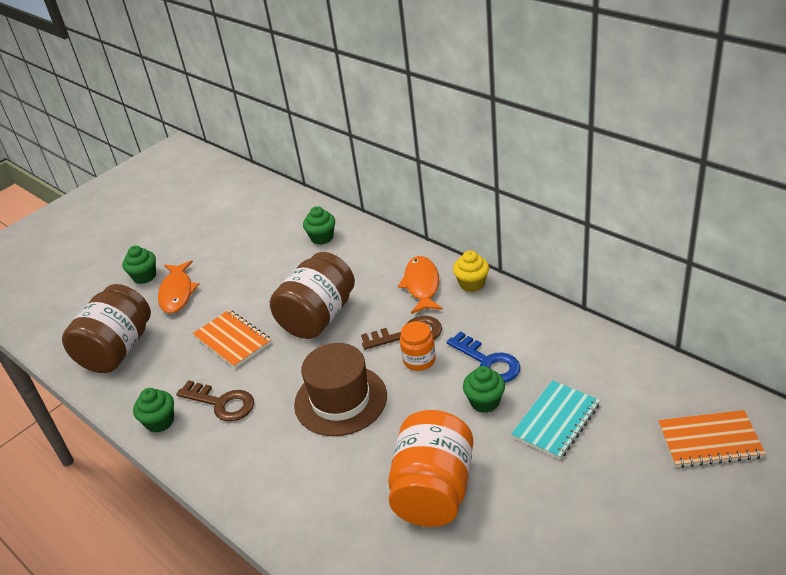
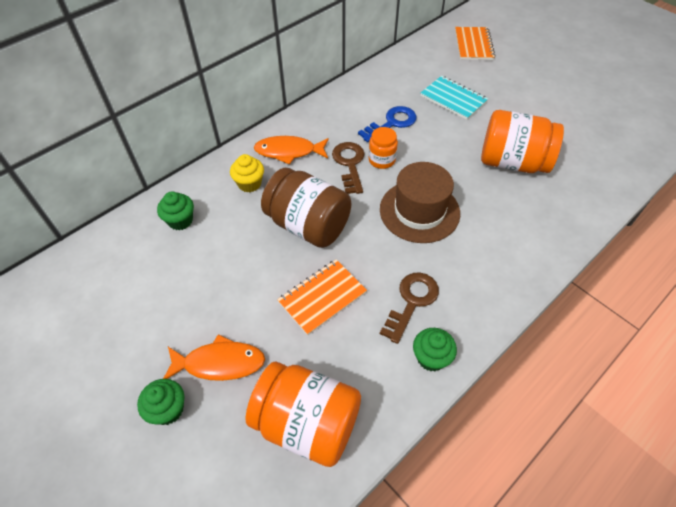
camera: 90 degrees left, 15 degrees up
brown jar [62,284,151,373] -> orange jar [245,361,361,467]
yellow cupcake [453,250,489,292] -> yellow cupcake moved to [230,154,264,192]
green cupcake [463,366,505,413] -> none

